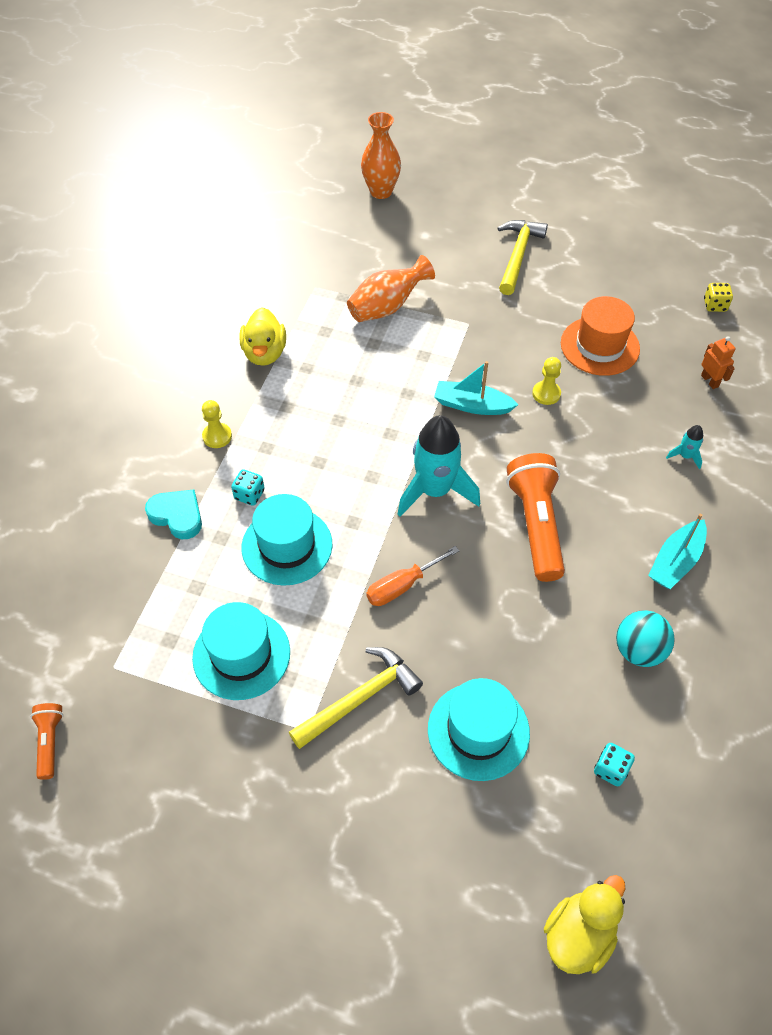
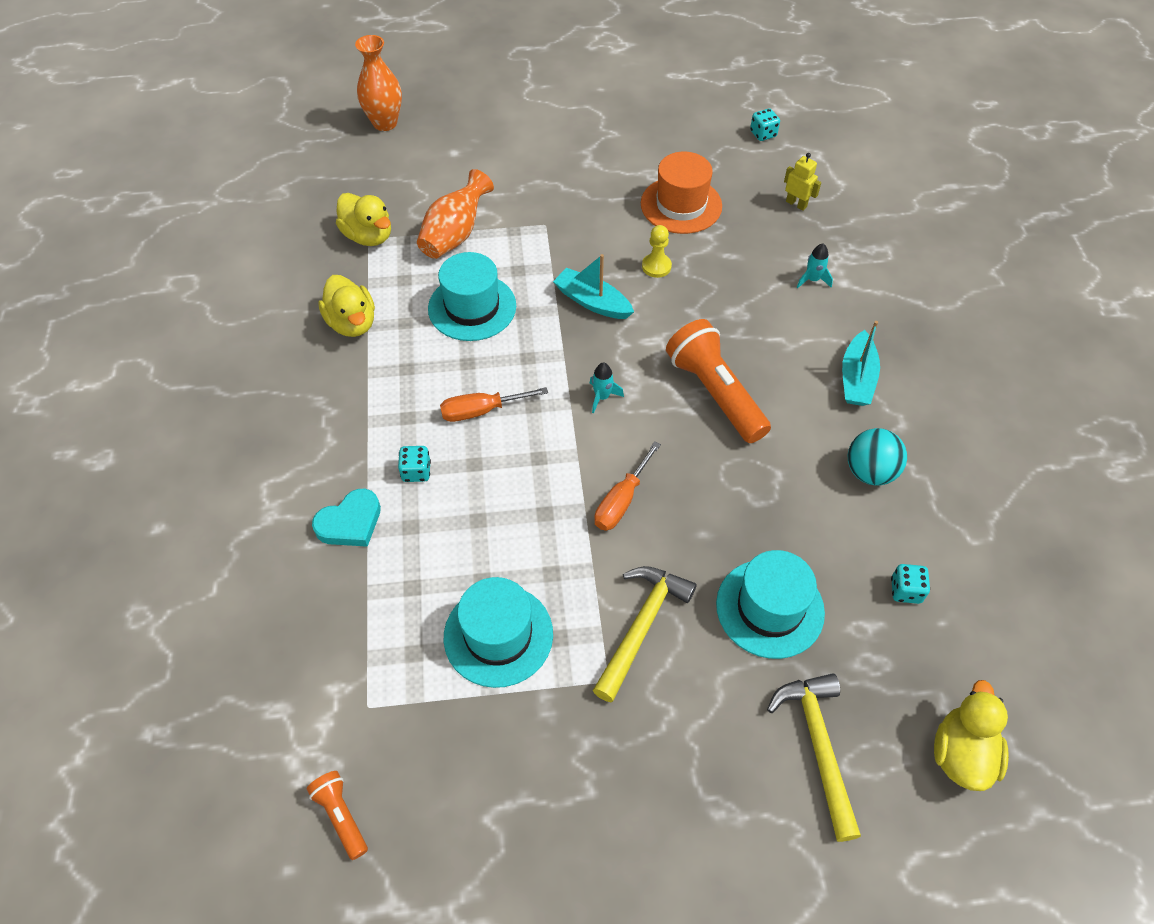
camera: 25 degrees left, 0 degrees up
turquoise heart [145,490,202,539] -> turquoise heart turned 135 degrees clockwise [312,489,381,547]
yellow pawn [202,400,232,448] -> none
turquoise hat [241,494,333,586] -> turquoise hat moved to [428,252,516,341]
turquoise rocket [398,415,480,517] -> turquoise rocket [589,363,624,413], size x0.43
turquoise boat [434,361,519,415] -> turquoise boat turned 45 degrees clockwise [553,254,634,319]
yellow hammer [497,220,548,295] -> yellow hammer moved to [767,673,861,842]
orange robot [701,336,735,389] -> yellow robot [784,153,821,211]
yellow dice [704,283,733,312] -> turquoise dice [750,108,780,141]
none -> yellow duck [336,193,391,246]
none -> orange screwdriver [440,387,548,422]

